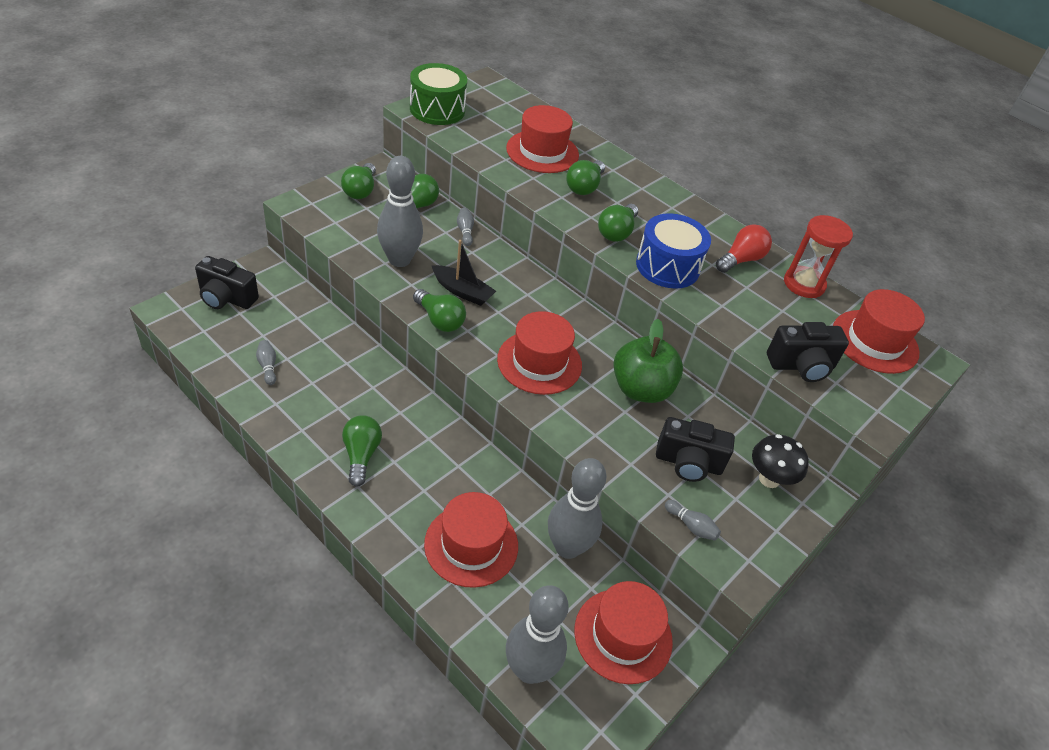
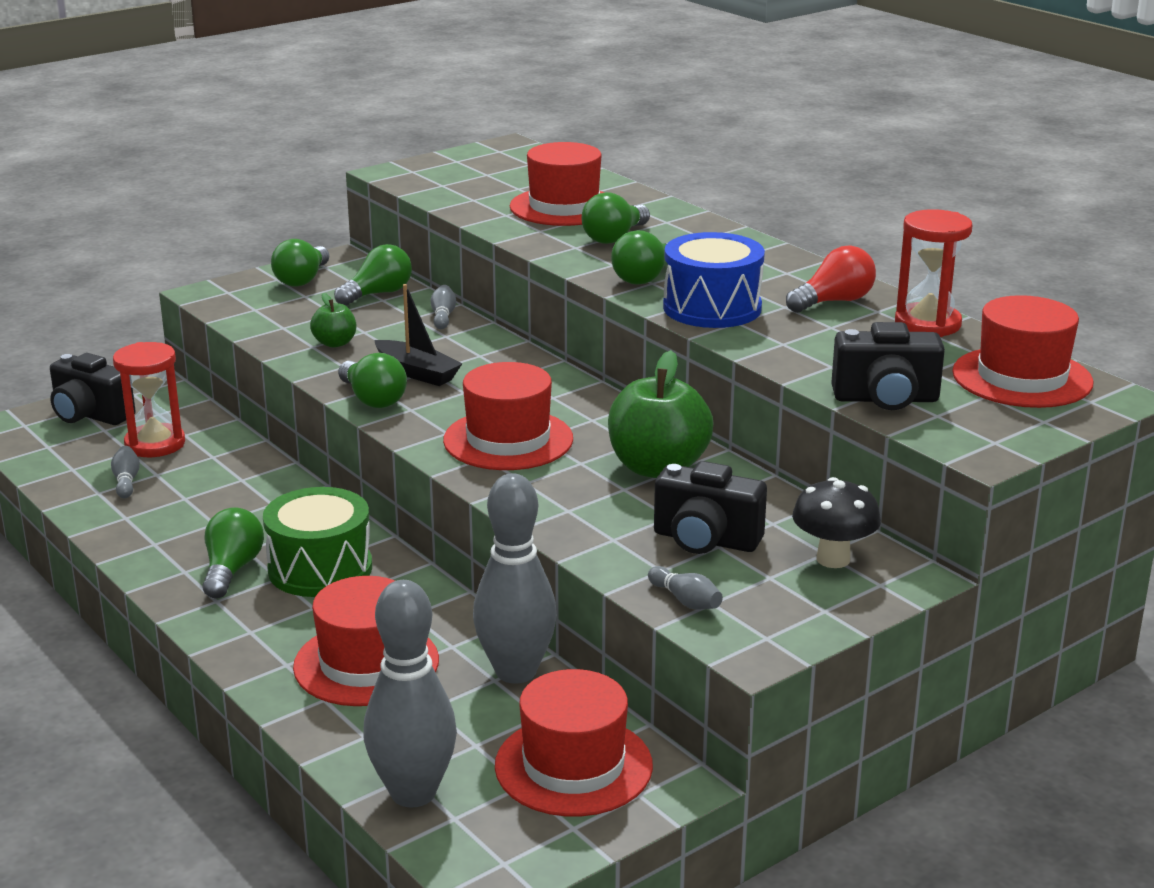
camera: 15 degrees right, 20 degrees down
grey bowling pin [377,156,423,267] -> green apple [310,293,356,348]
green drum [410,63,467,125] -> green drum moved to [263,487,372,597]
none -> red hourglass [113,342,185,457]

